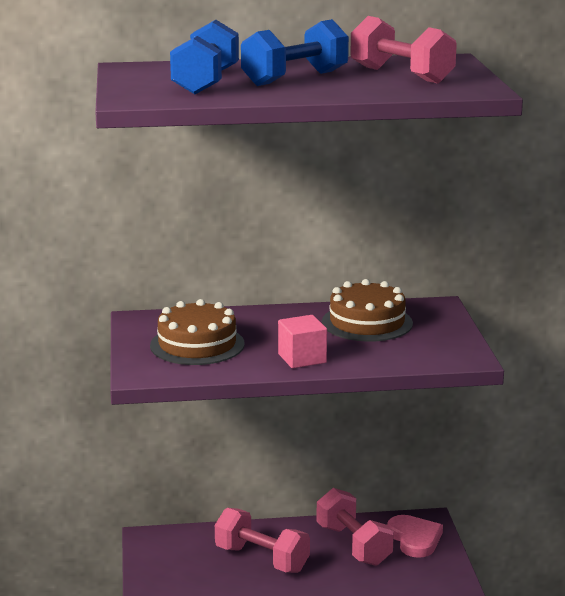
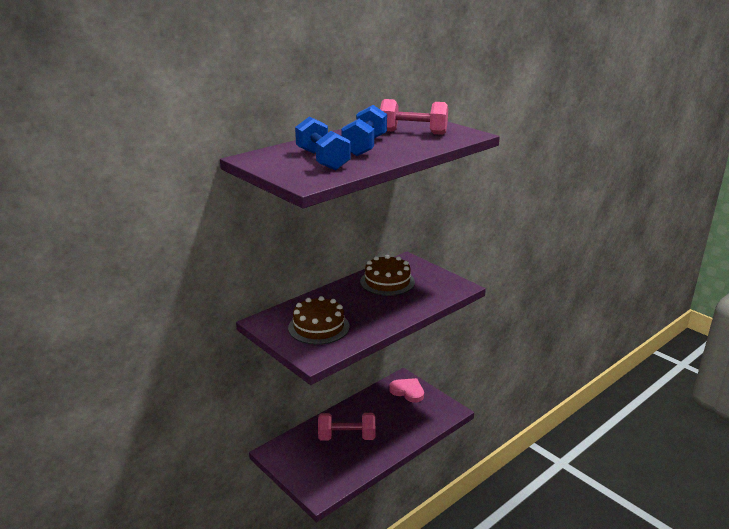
camera: 35 degrees left, 5 degrees up
pink cube [278,315,327,368] -> none
pink dumbbell [316,488,394,566] -> none

